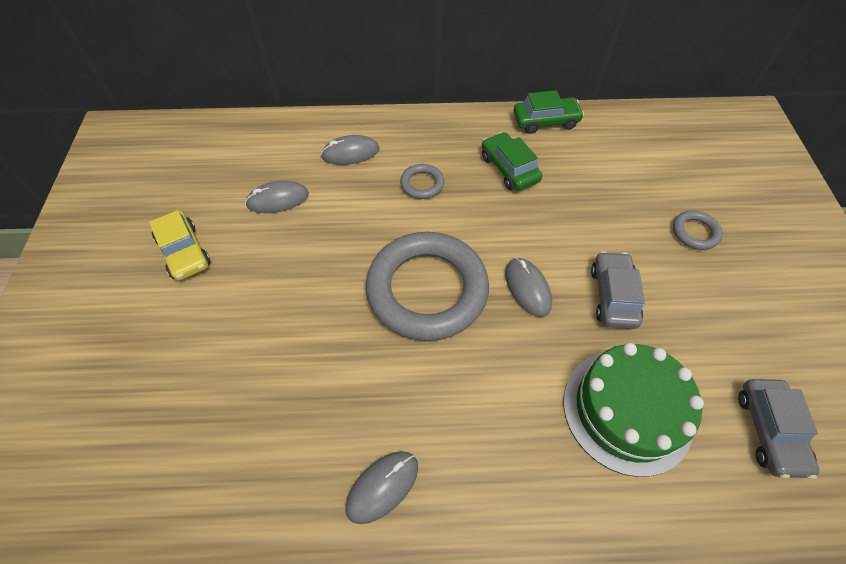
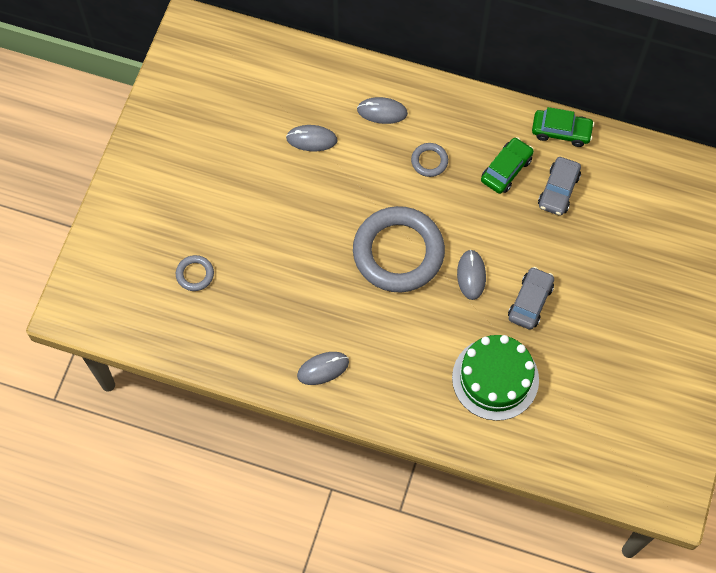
camera: 20 degrees right, 10 degrees up
yellow car [149,210,211,281] -> none
green car [482,132,542,191] -> green car turned 45 degrees clockwise [481,137,534,194]
grey ring [673,210,723,250] -> grey ring moved to [176,255,214,291]
grey car [738,379,819,479] -> grey car moved to [538,157,581,216]

